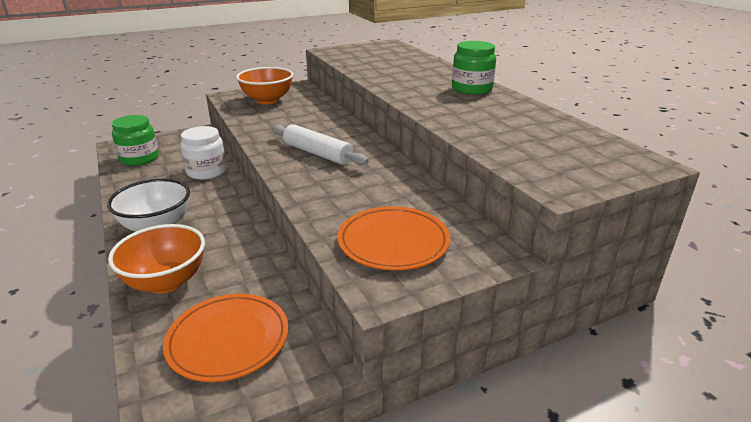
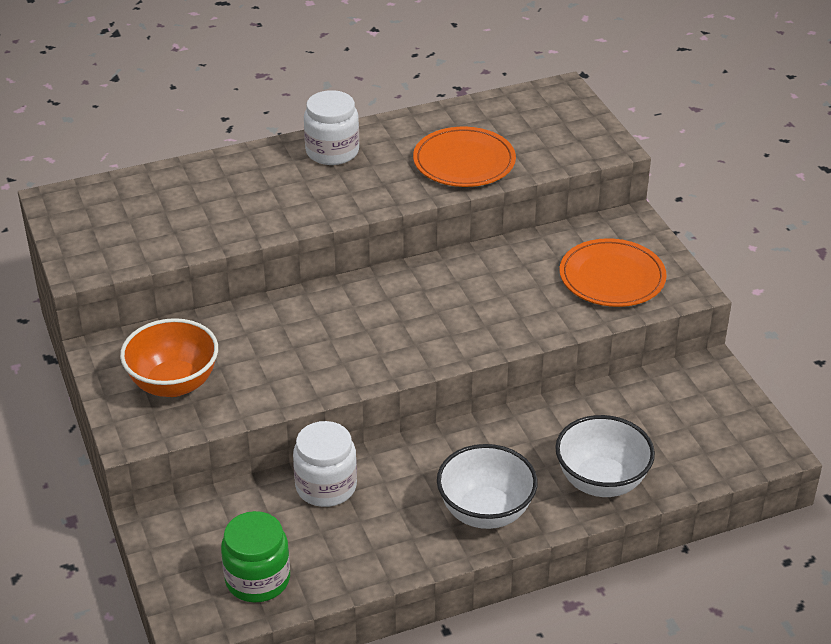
camera: 85 degrees left, 10 degrees up
orange bowl [108,224,205,294] -> white bowl [555,415,655,497]
orange plate [163,294,288,382] -> orange plate moved to [413,127,516,187]
white rolling pin [272,124,369,165] -> none
green jar [452,41,496,95] -> white jar [304,90,359,165]

